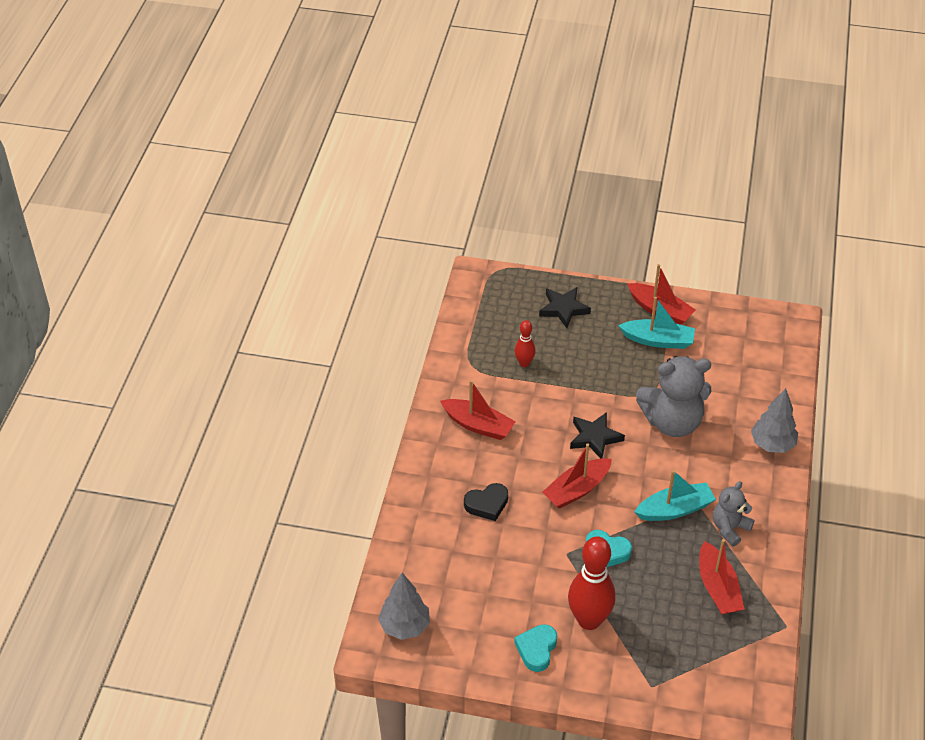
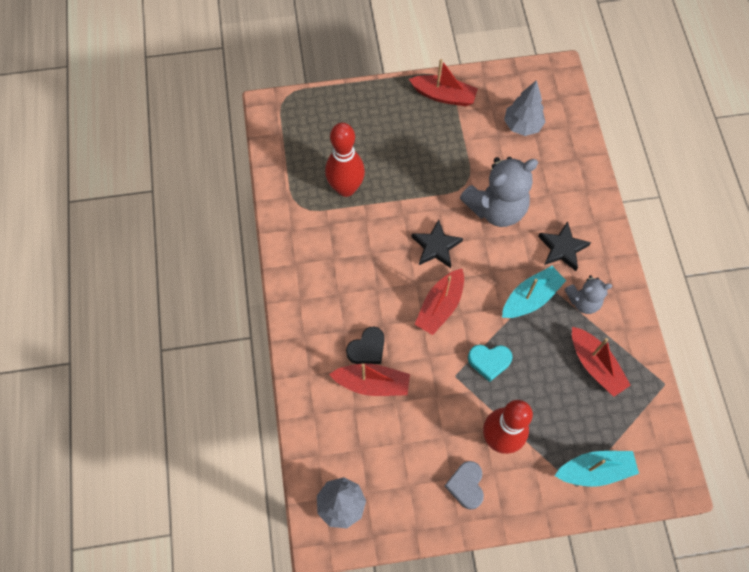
camera: 20 degrees left, 20 degrees up
red boat [440,380,516,440] -> red boat moved to [329,364,410,396]
turquoise heart [514,624,557,672] -> grey heart [445,461,484,510]
red bowling pin [515,320,536,367] -> red bowling pin [325,123,365,197], size x1.95
black star [539,287,591,328] -> black star moved to [538,221,591,271]
turquoise boat [618,297,695,349] -> turquoise boat moved to [555,451,639,487]
grey teddy bear [713,481,754,547] -> grey teddy bear turned 120 degrees counterclockwise [564,275,612,314]
grey tree [751,388,798,453] -> grey tree moved to [504,80,545,136]

